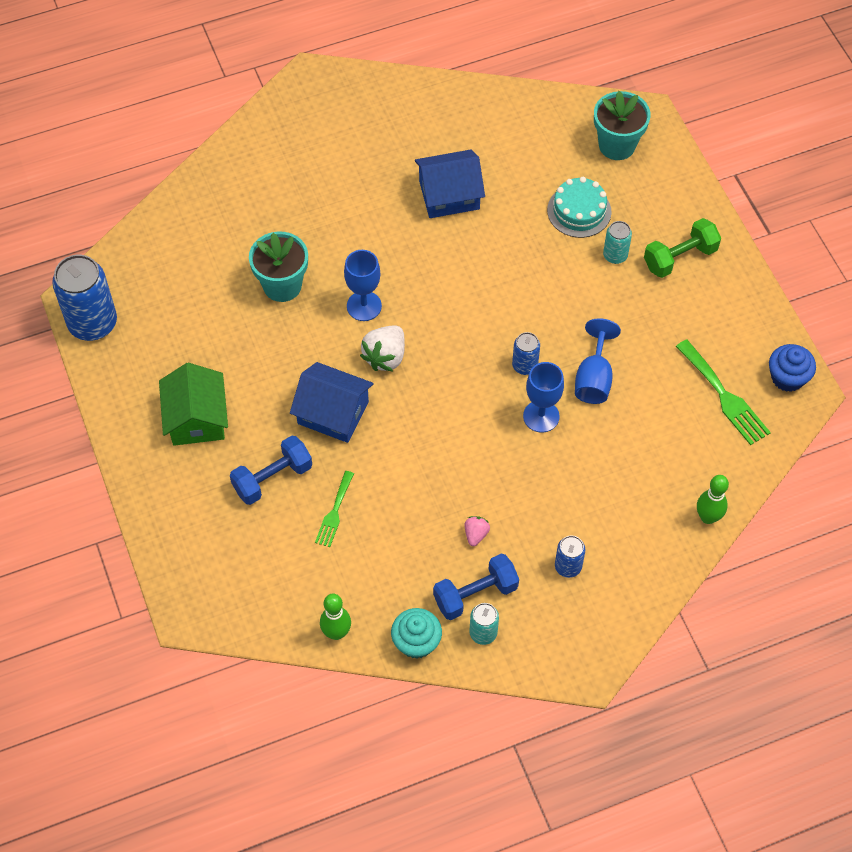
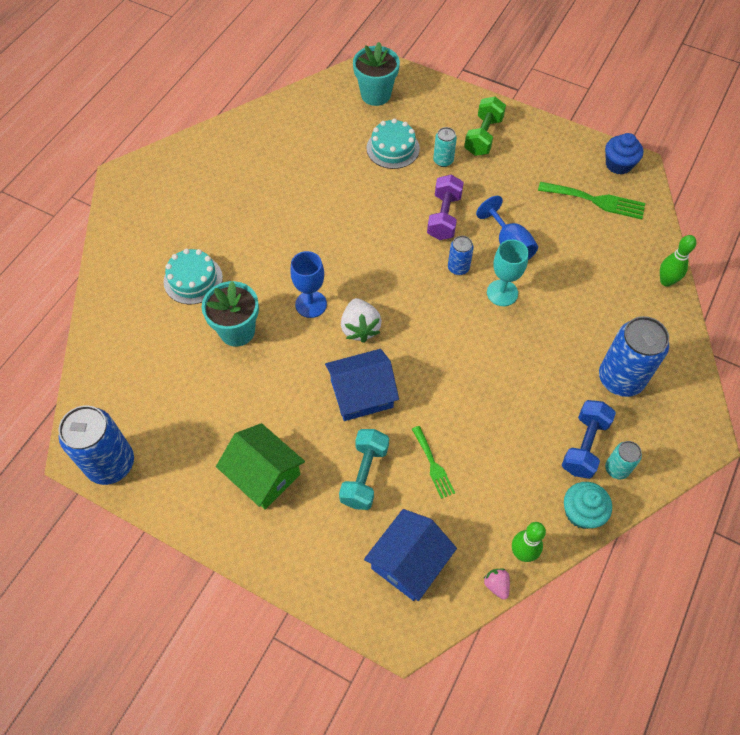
camera: 40 degrees left, 0 degrees up
blue dumbbell [230,436,312,505] -> turquoise dumbbell [339,429,389,510]
blue house [415,150,485,218] -> blue house moved to [364,509,457,601]
pink strawberry [465,516,490,546] -> pink strawberry moved to [483,569,510,600]
blue goblet [523,362,564,433] -> turquoise goblet [487,240,529,306]
blue can [555,536,586,578] -> blue can [599,316,669,397], size x1.98
none -> turquoise cake [164,248,223,304]
none -> purple dumbbell [427,175,464,240]

